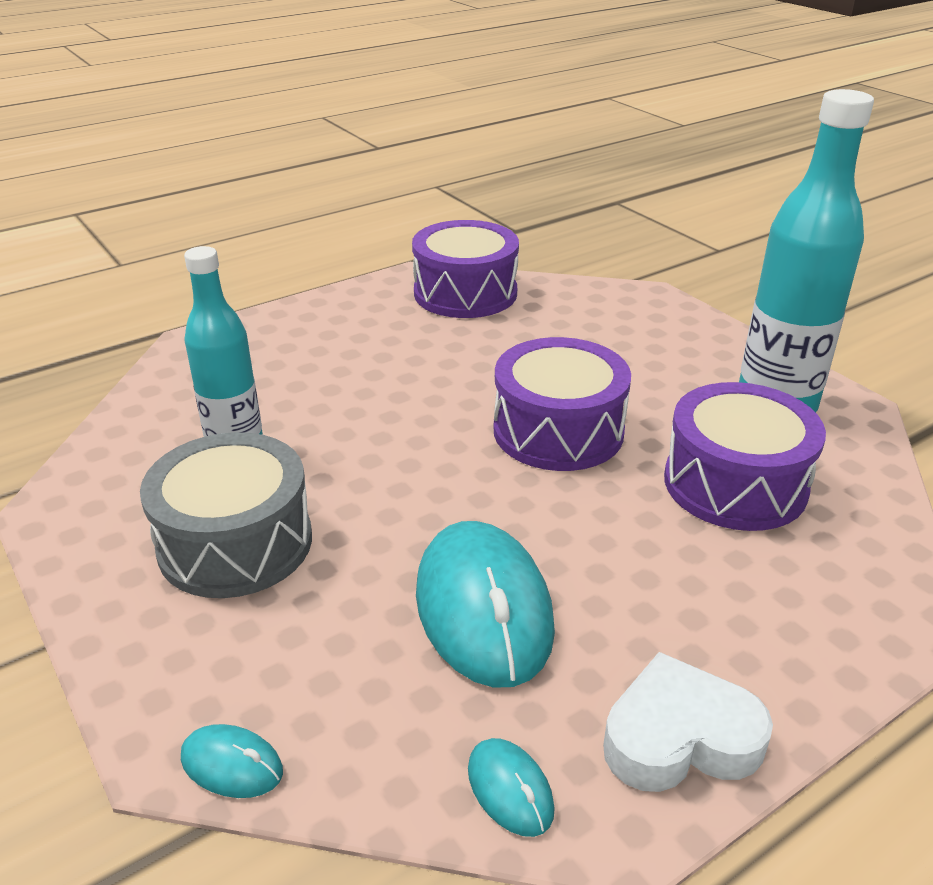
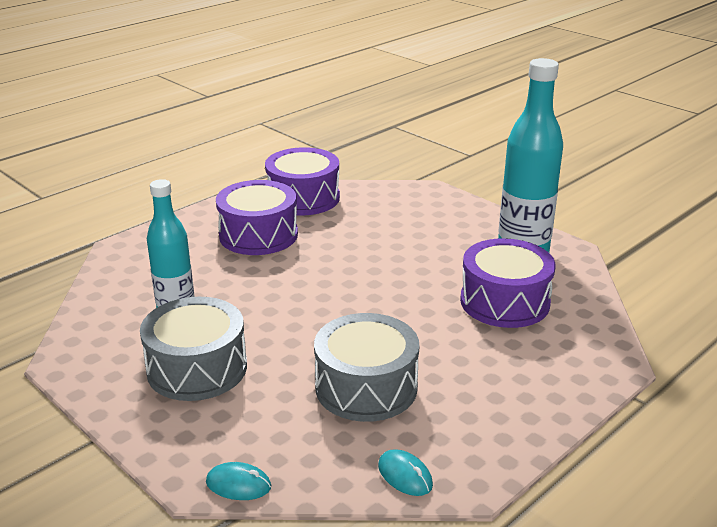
camera: 10 degrees left, 5 degrees down
turquoise mouse [416,521,555,688] -> grey drum [314,313,420,422]
purple drum [494,337,631,471] -> purple drum moved to [216,180,298,255]
white heart [603,652,773,792] -> none

